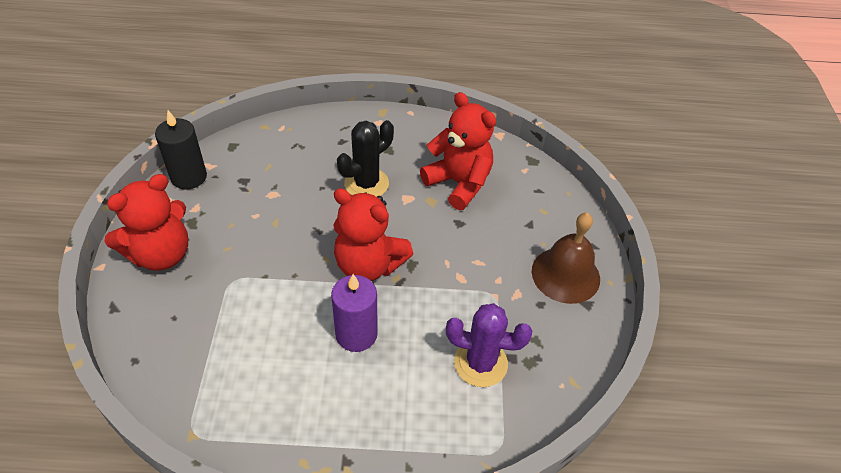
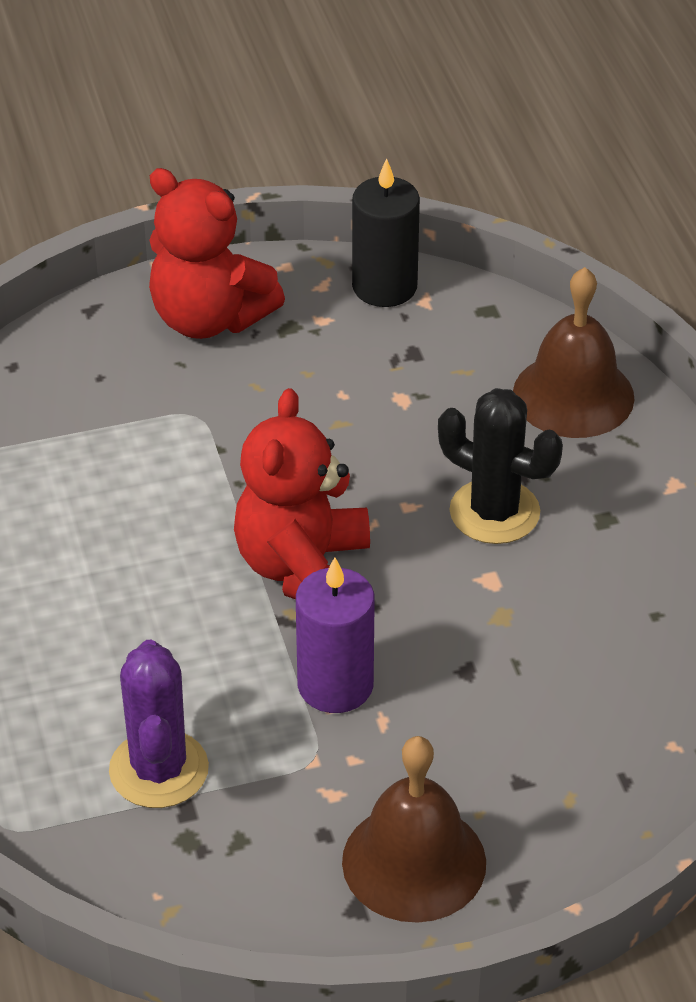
camera: 75 degrees right, 5 degrees down
purple candle [331,274,378,352] -> purple candle moved to [296,557,375,713]
red teddy bear [420,92,496,210] -> none
none -> brown bell [513,267,635,438]

